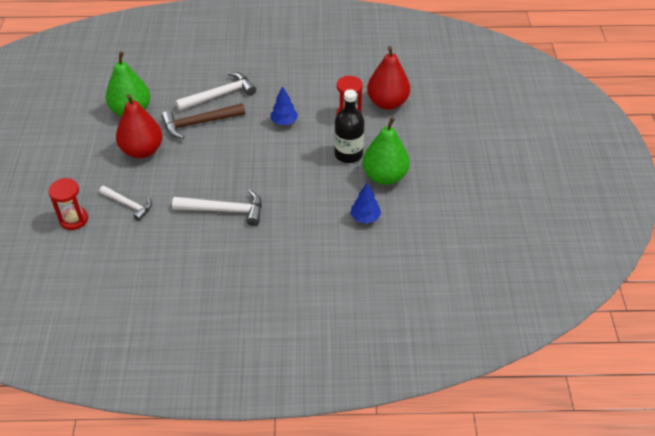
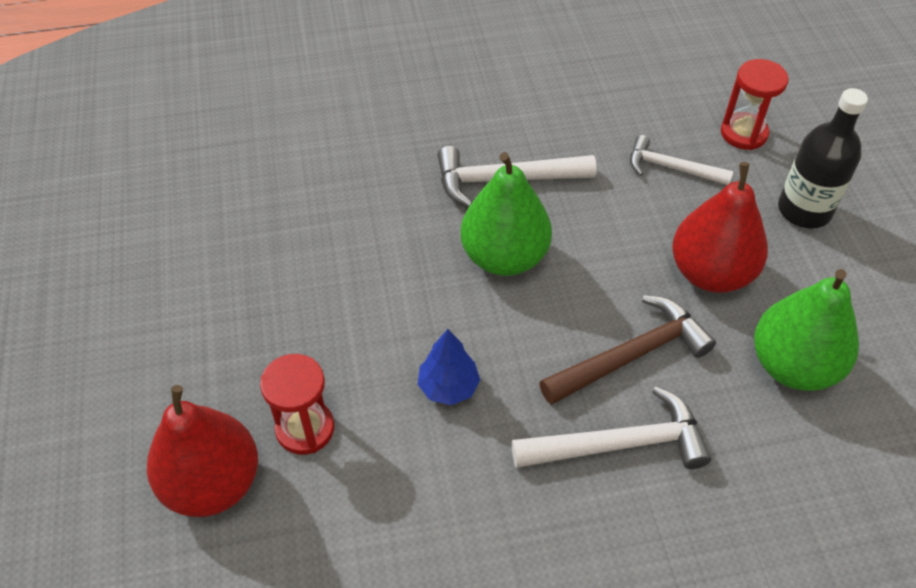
camera: 170 degrees right, 5 degrees up
white hammer [175,72,256,111] -> white hammer turned 150 degrees counterclockwise [511,387,711,469]
black bottle [334,89,364,163] -> black bottle moved to [778,88,868,229]
blue tree [350,183,381,224] -> none
green pear [363,117,410,185] -> green pear moved to [461,152,552,276]

